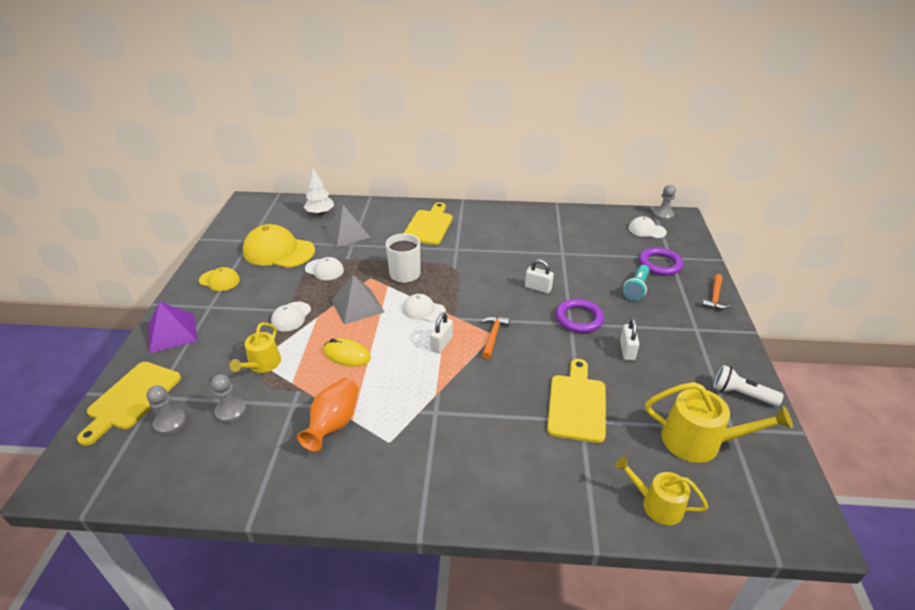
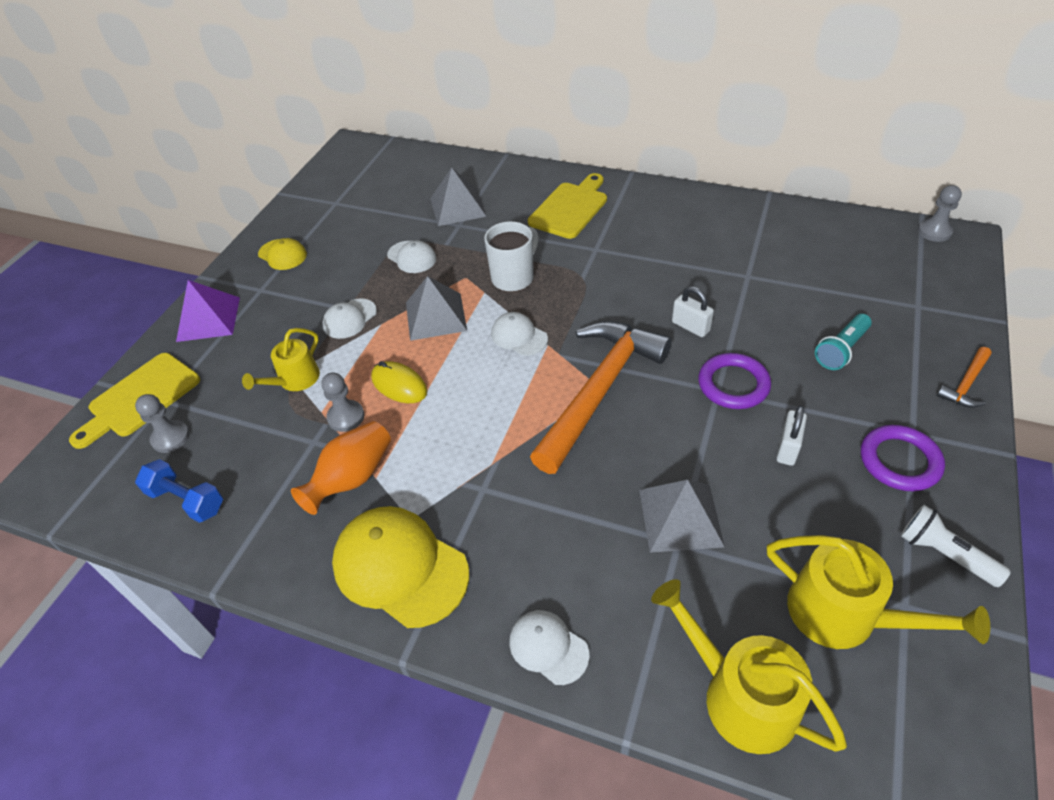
camera: 20 degrees right, 10 degrees up
grey pawn [211,374,246,423] -> grey pawn moved to [321,372,365,432]
yellow cap [243,224,315,268] -> yellow cap moved to [332,506,469,628]
white tree [304,168,334,215] -> none
white padlock [430,312,453,353] -> none
orange hammer [481,316,510,359] -> orange hammer [530,321,672,474], size x2.38
yellow cutting board [547,359,606,443] -> grey pyramid [639,480,725,553]
yellow watering can [615,457,708,525] -> yellow watering can [651,579,847,754], size x1.56
white cap [628,216,667,238] -> white cap moved to [510,610,590,685]
purple ring [639,247,683,276] -> purple ring moved to [861,425,945,491]
none -> blue dumbbell [135,459,223,523]

